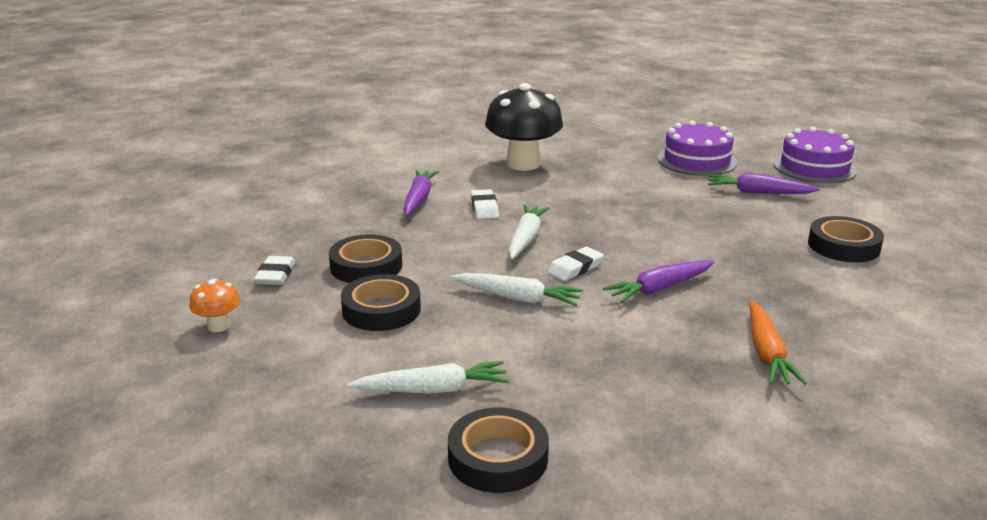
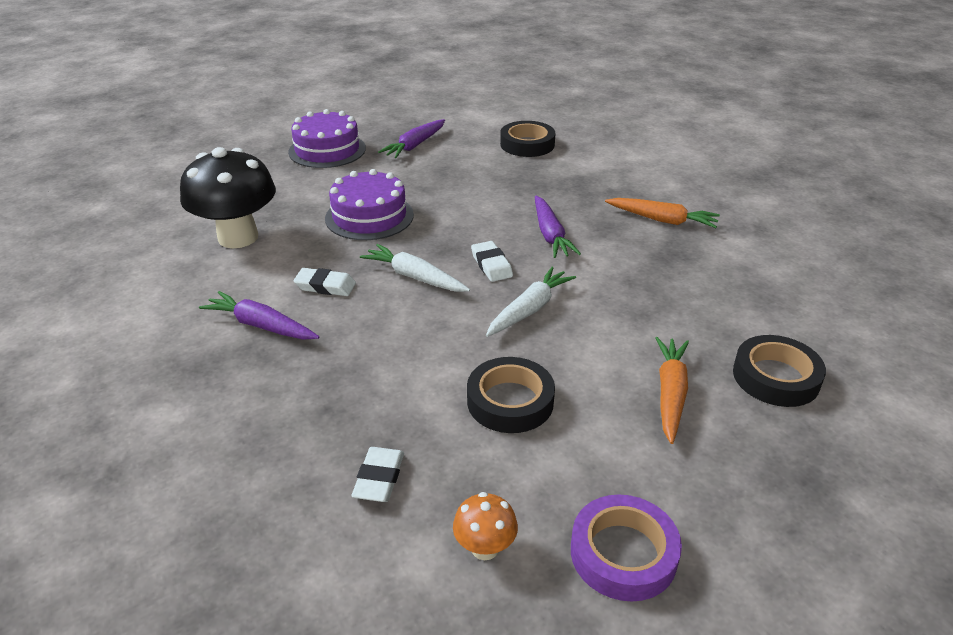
camera: 70 degrees left, 10 degrees up
white eraser [254,256,295,285] -> white eraser turned 75 degrees clockwise [352,447,404,502]
black tape [329,235,402,283] -> none
white carrot [347,361,509,394] -> orange carrot [656,337,689,444]
purple cake [774,127,857,183] -> purple cake moved to [325,169,414,240]
none -> purple tape [571,494,682,602]

